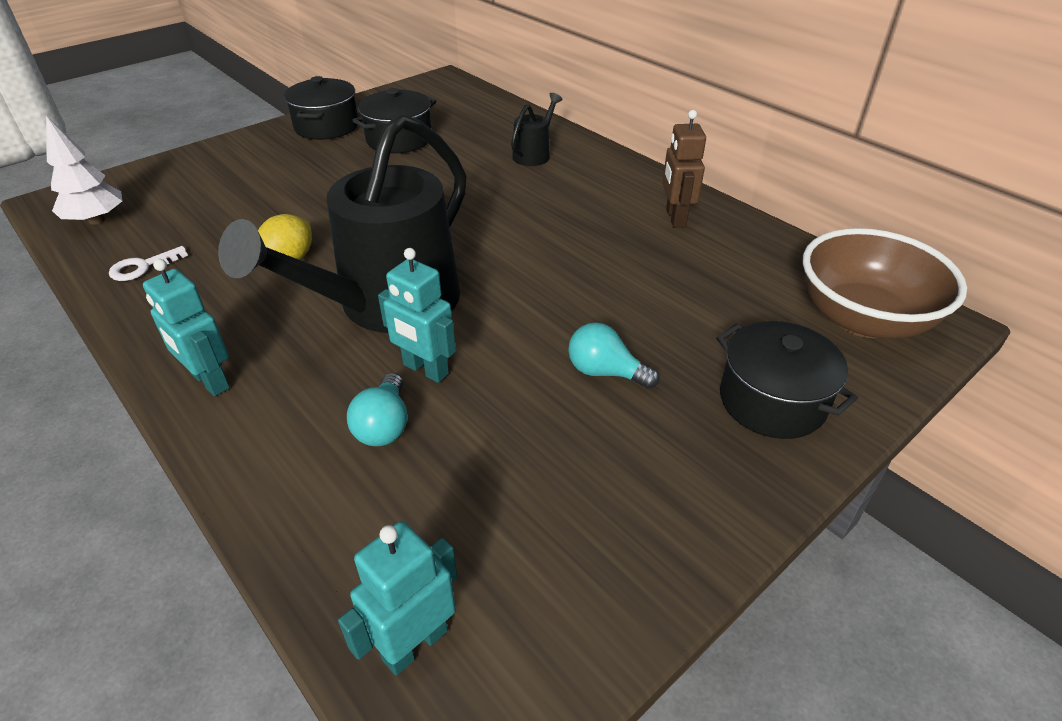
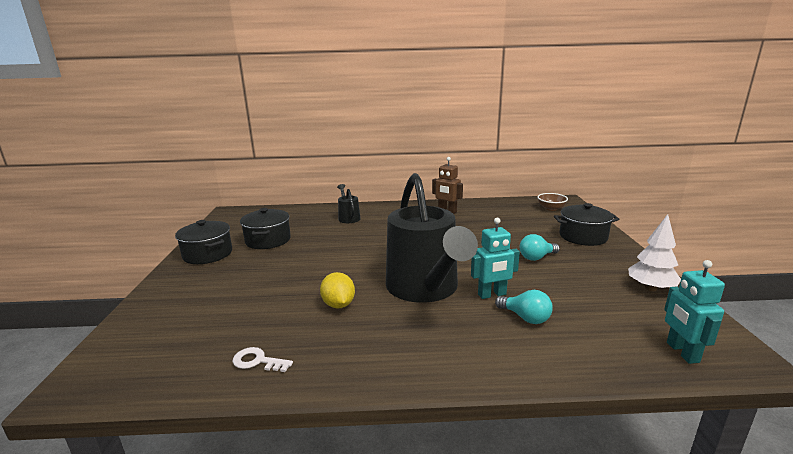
camera: 50 degrees left, 20 degrees down
white tree [46,116,122,225] -> white tree moved to [628,214,681,291]
white key [109,246,188,281] -> white key turned 105 degrees clockwise [233,347,293,372]
turquoise robot [143,259,230,396] -> none
brown bowl [803,228,967,339] -> brown bowl [538,193,568,211], size x0.47

